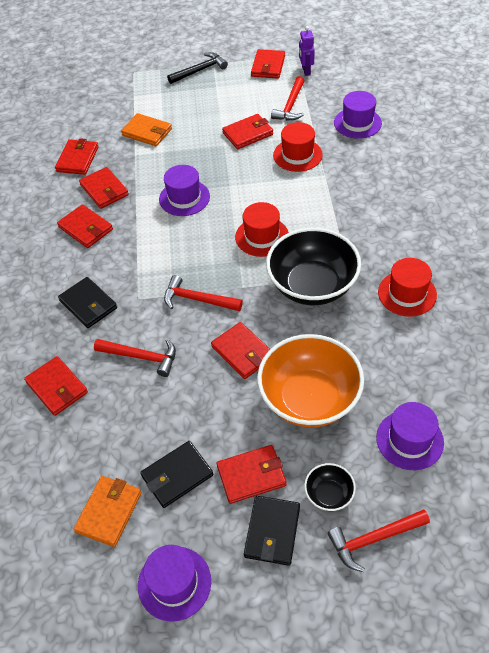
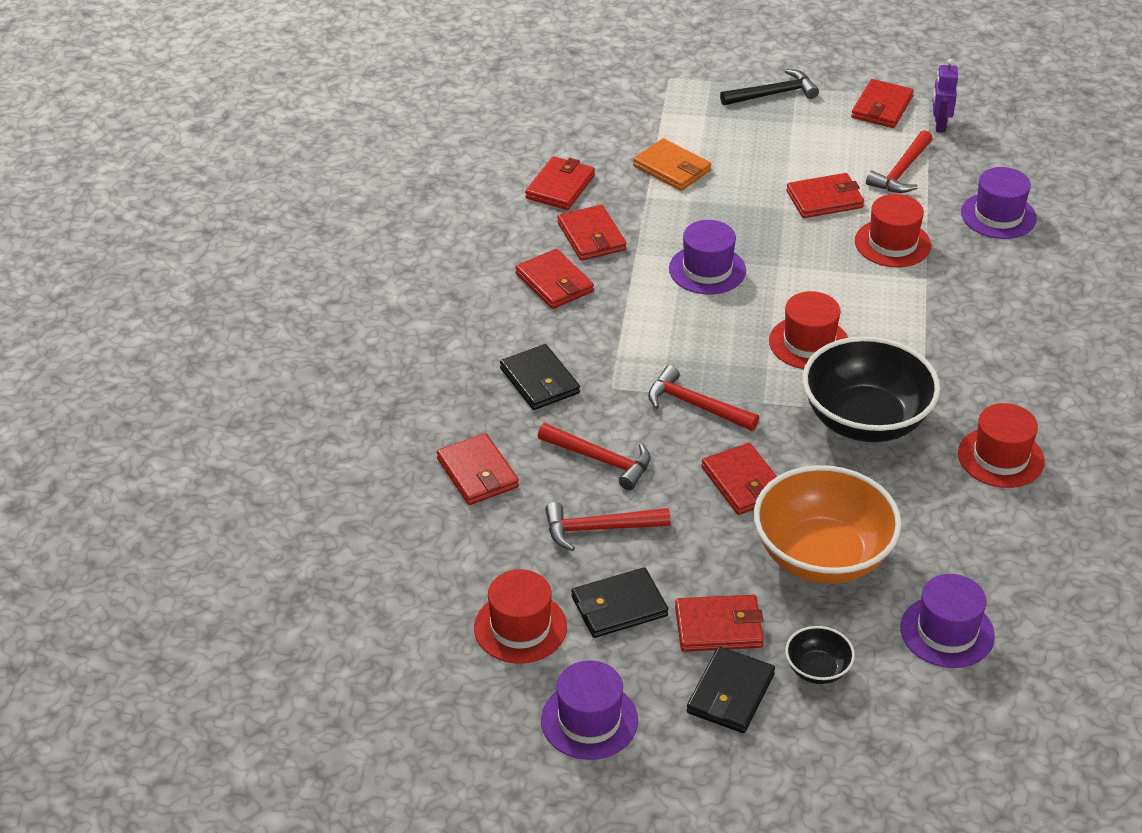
camera: 10 degrees right, 10 degrees down
orange wallet [73,476,142,547] -> red hat [474,569,567,663]
red hammer [328,510,430,572] -> red hammer moved to [545,502,671,551]

